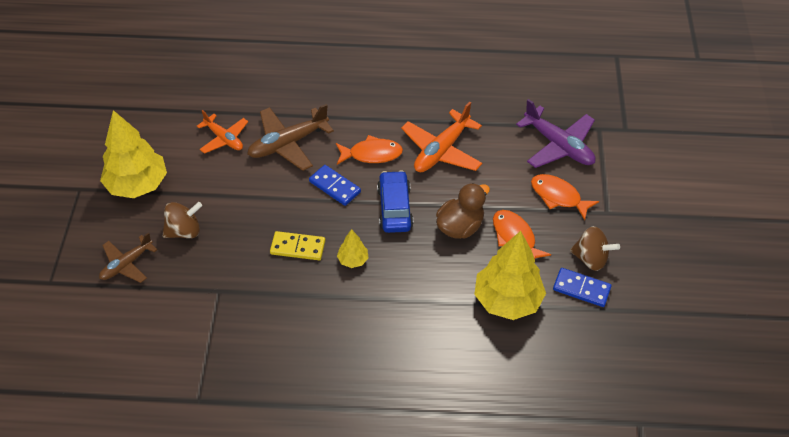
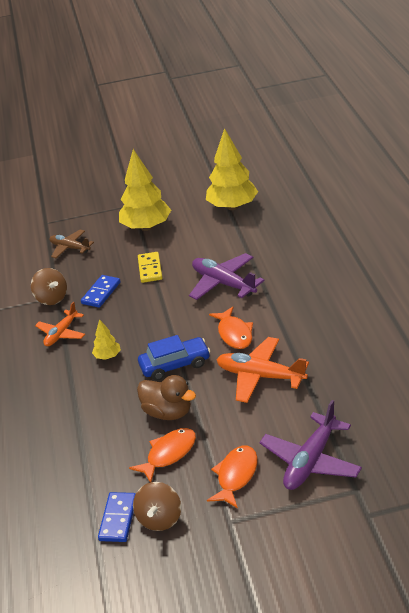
camera: 80 degrees right, 15 degrees down
brown spinning top [163,202,202,238] -> brown spinning top moved to [31,268,67,305]
orange plane [197,110,248,154] -> orange plane moved to [35,302,85,346]
brown plane [247,104,334,171] -> purple plane [189,253,264,300]
yellow domino [270,231,326,260] -> yellow domino moved to [138,252,162,283]
blue domino [309,165,361,206] -> blue domino moved to [81,275,121,308]
yellow tree [474,231,546,320] -> yellow tree moved to [206,128,258,210]

